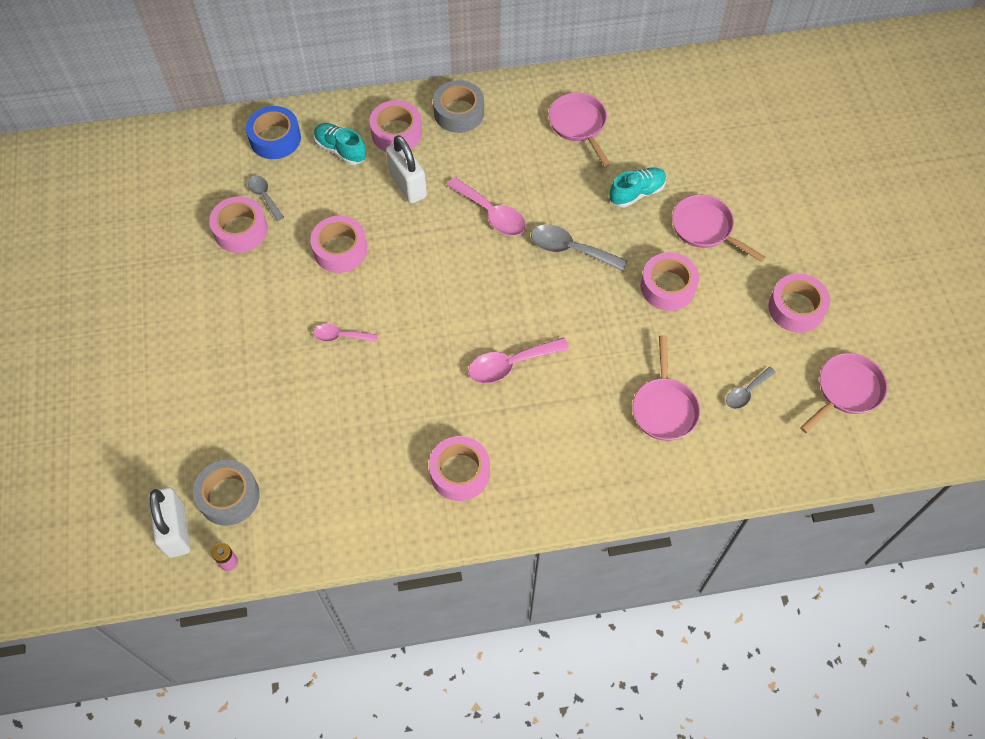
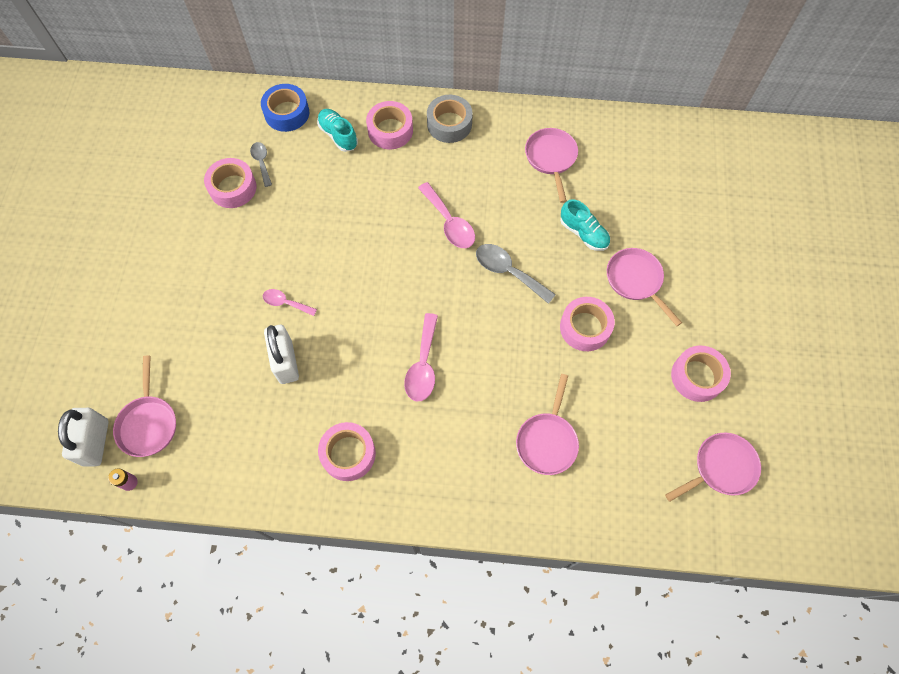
camera: 15 degrees right, 5 degrees up
grey tape [193,460,260,526] -> pink pan [113,356,176,457]
pink tape [310,216,367,273] -> none
white padlock [386,135,427,204] -> white padlock moved to [264,325,299,384]
pink spoon [468,337,569,383] -> pink spoon turned 75 degrees counterclockwise [404,313,438,402]
turquoise shoe [609,167,667,208] -> turquoise shoe turned 60 degrees clockwise [560,199,610,251]
grey spoon [726,367,776,409] -> none

